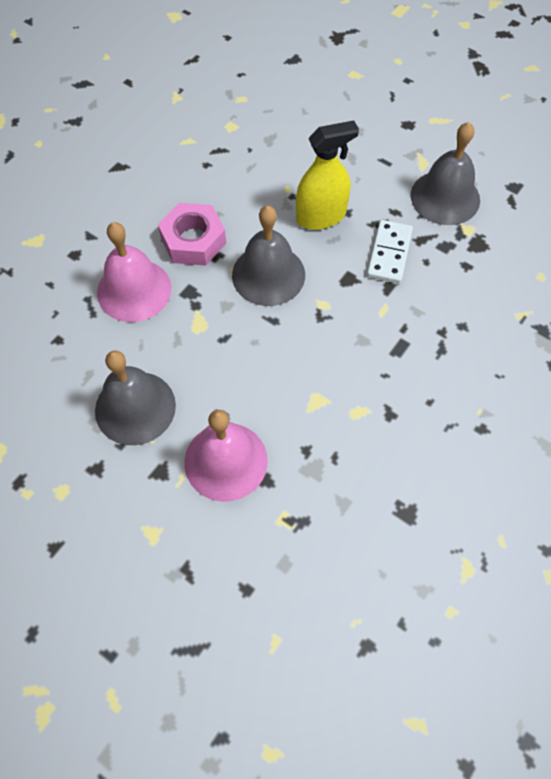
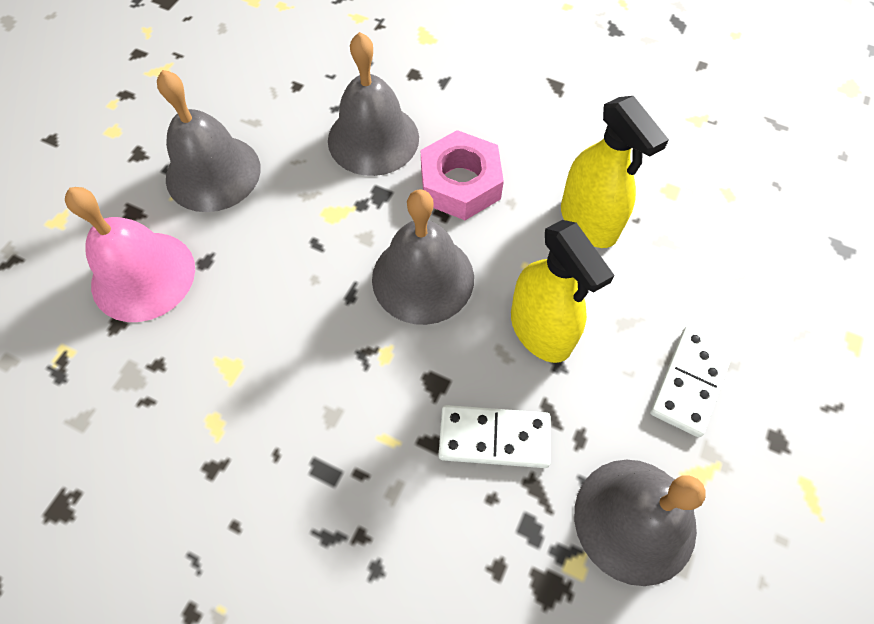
camera: 80 degrees right, 0 degrees up
pink bell [97,222,171,322] -> grey bell [328,32,419,176]
none -> yellow spray bottle [561,96,669,248]
none -> white domino [650,326,735,437]

